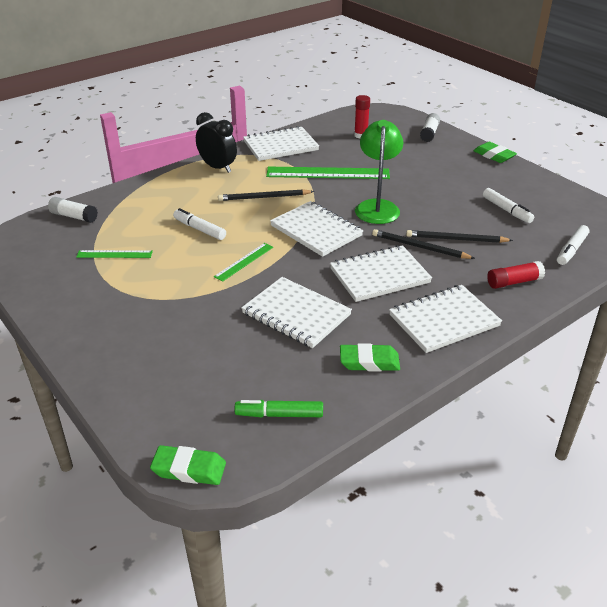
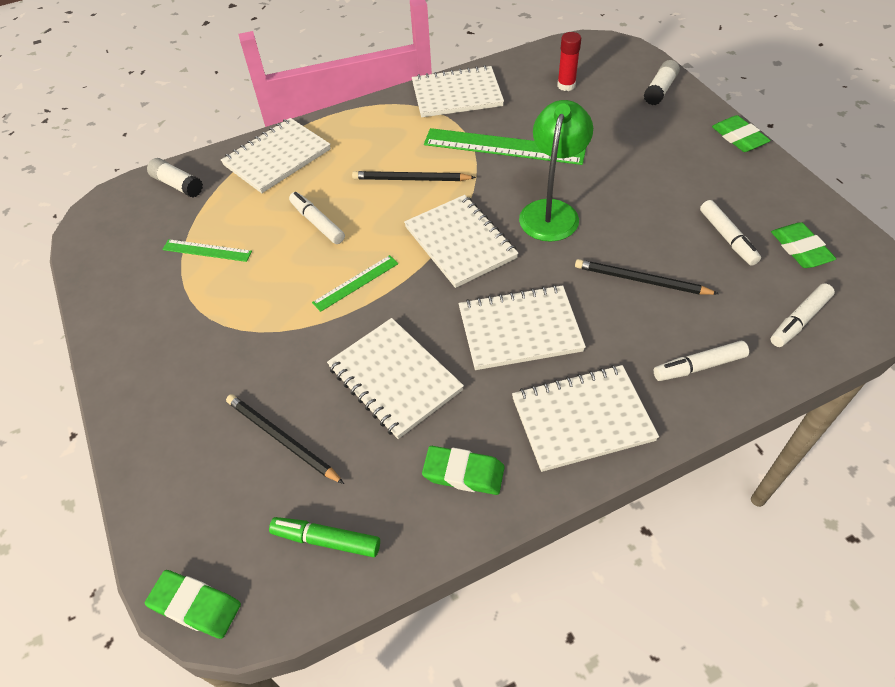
camera: 15 degrees right, 15 degrees up
black clock [196,112,237,173] -> none
black pencil [372,229,475,259] -> black pencil moved to [226,394,344,484]
red glue stick [487,261,545,289] -> white marker [654,341,749,381]
none -> white notebook [221,118,331,193]
none -> green eraser [771,222,836,268]

